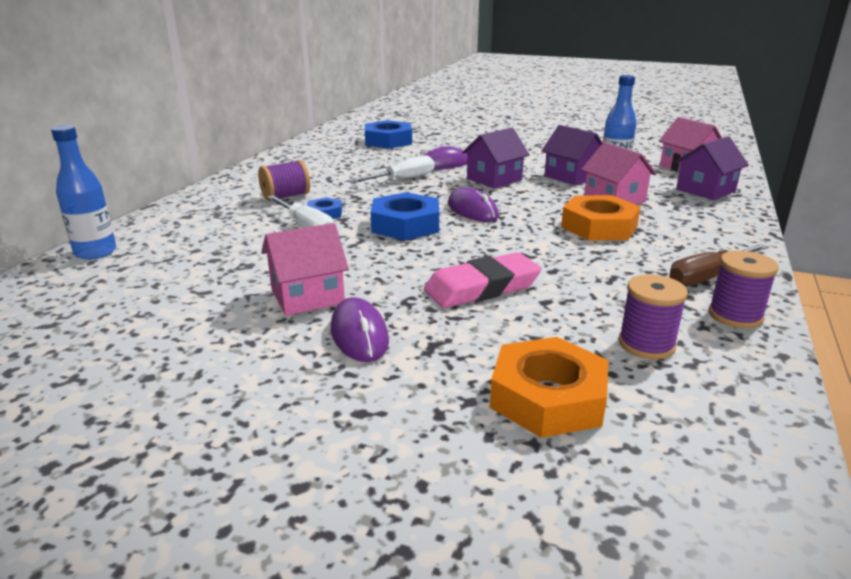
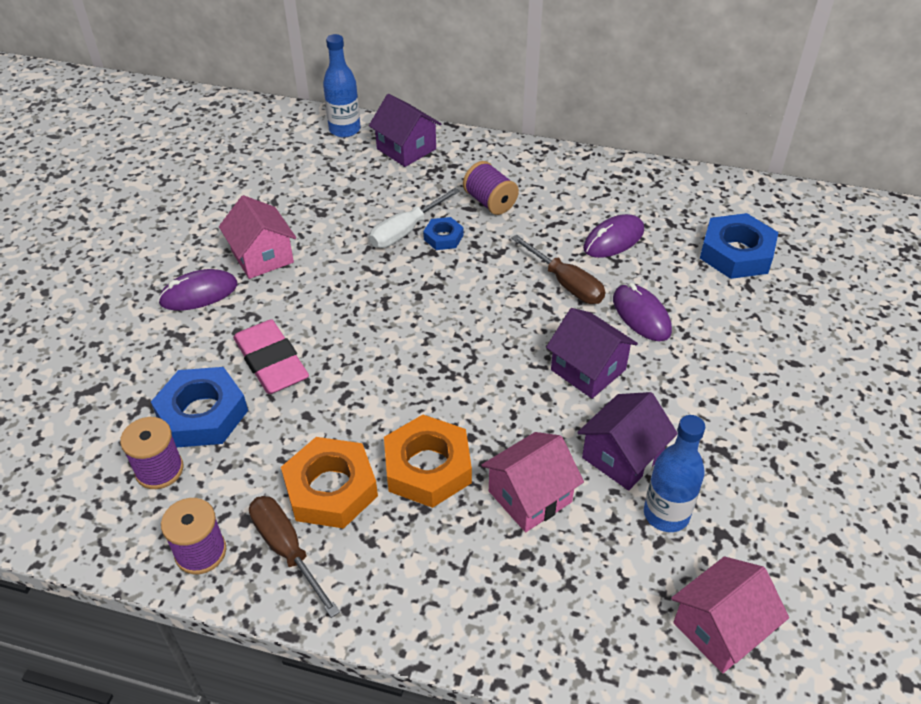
camera: 85 degrees right, 20 degrees up
white screwdriver [348,155,434,183] -> brown screwdriver [511,235,605,304]
blue nut [371,192,439,240] -> blue nut moved to [151,367,248,447]
purple mouse [448,187,499,222] -> purple mouse moved to [583,214,644,258]
orange nut [490,337,609,438] -> orange nut moved to [281,437,378,528]
purple house [675,136,749,200] -> purple house moved to [369,94,441,167]

